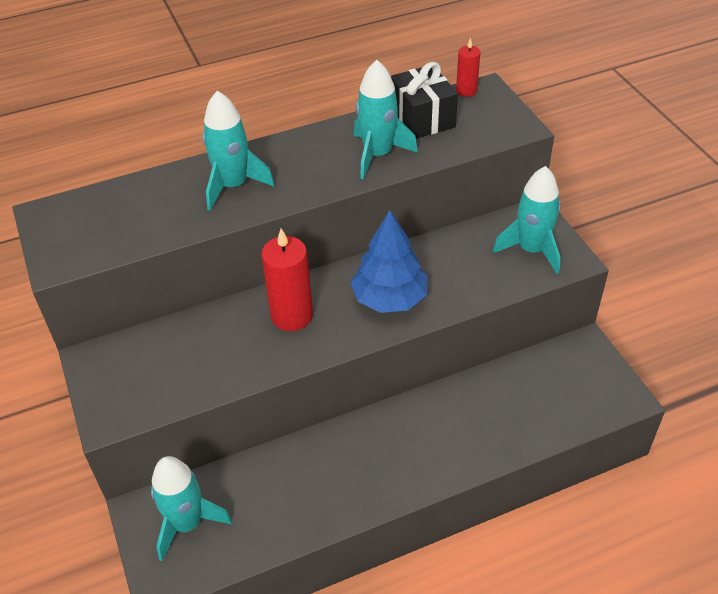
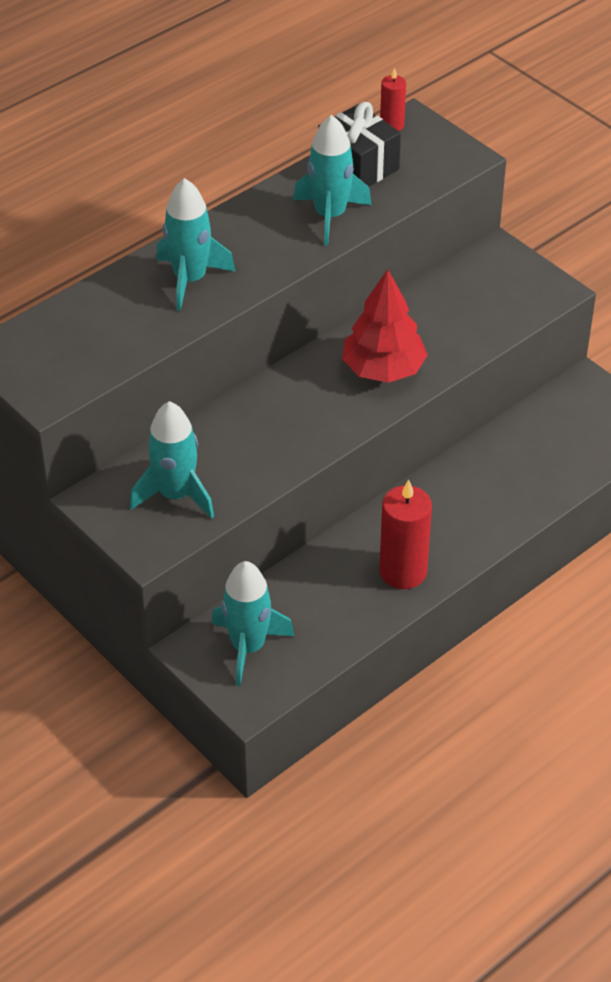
camera: 20 degrees left, 0 degrees up
red candle [261,229,313,331] -> red candle moved to [379,479,432,589]
blue tree [351,210,428,313] -> red tree [342,269,428,383]
turquoise rocket [493,166,561,274] -> turquoise rocket moved to [130,401,214,519]

